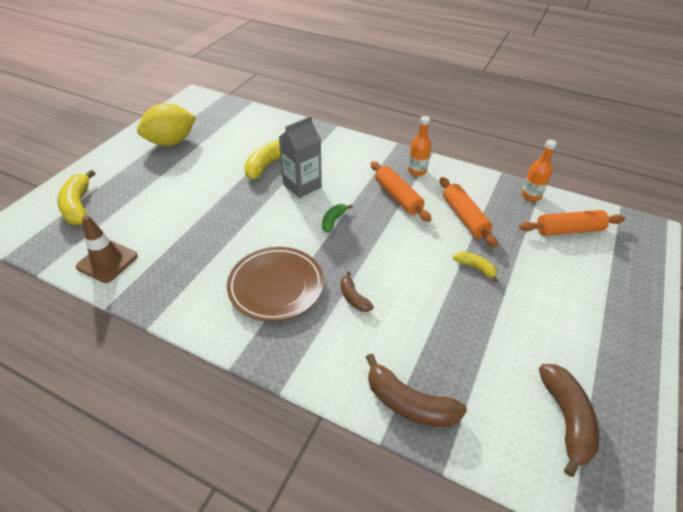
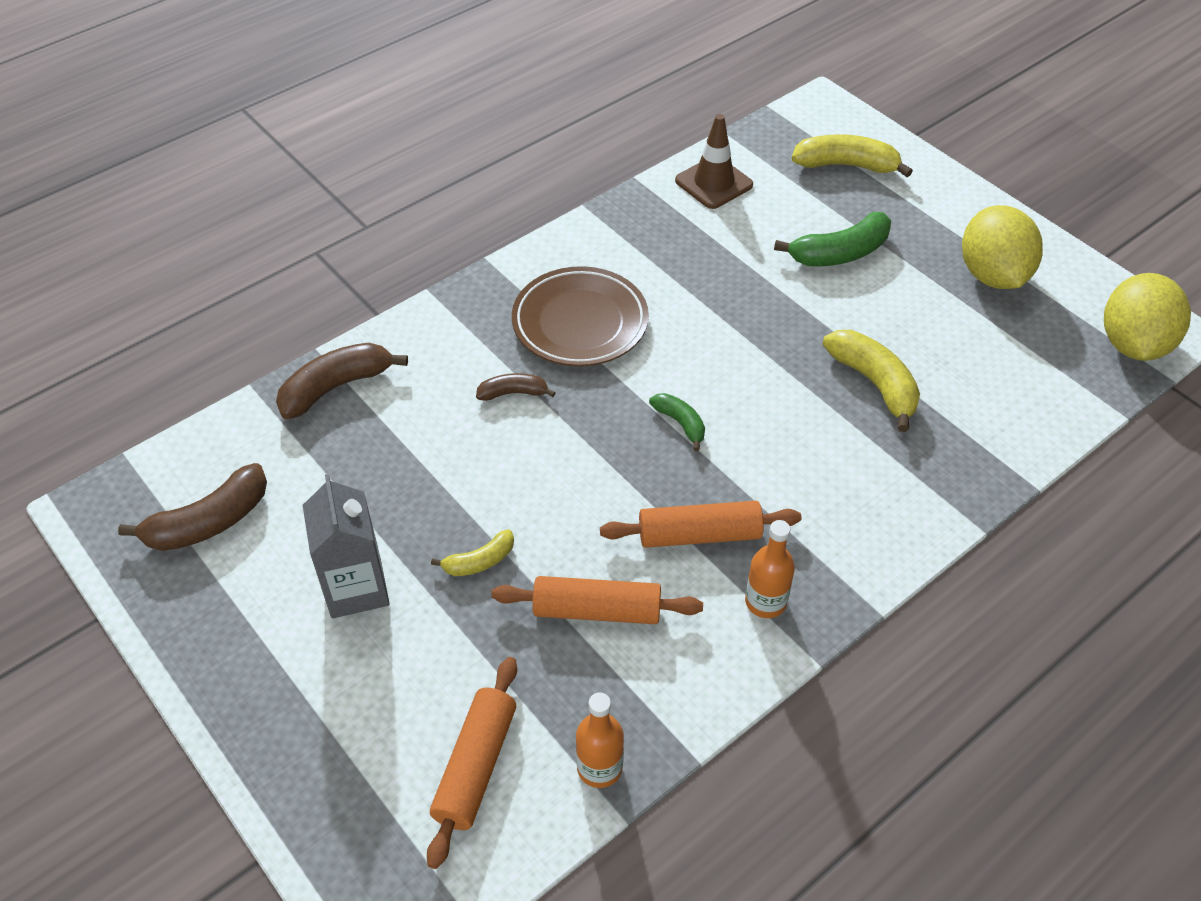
camera: 115 degrees right, 5 degrees up
grey carton [279,116,322,198] -> grey carton moved to [303,474,390,618]
brown banana [539,364,600,477] -> brown banana turned 60 degrees counterclockwise [118,463,267,551]
none -> green banana [774,212,891,266]
none -> yellow lemon [1104,273,1191,361]

